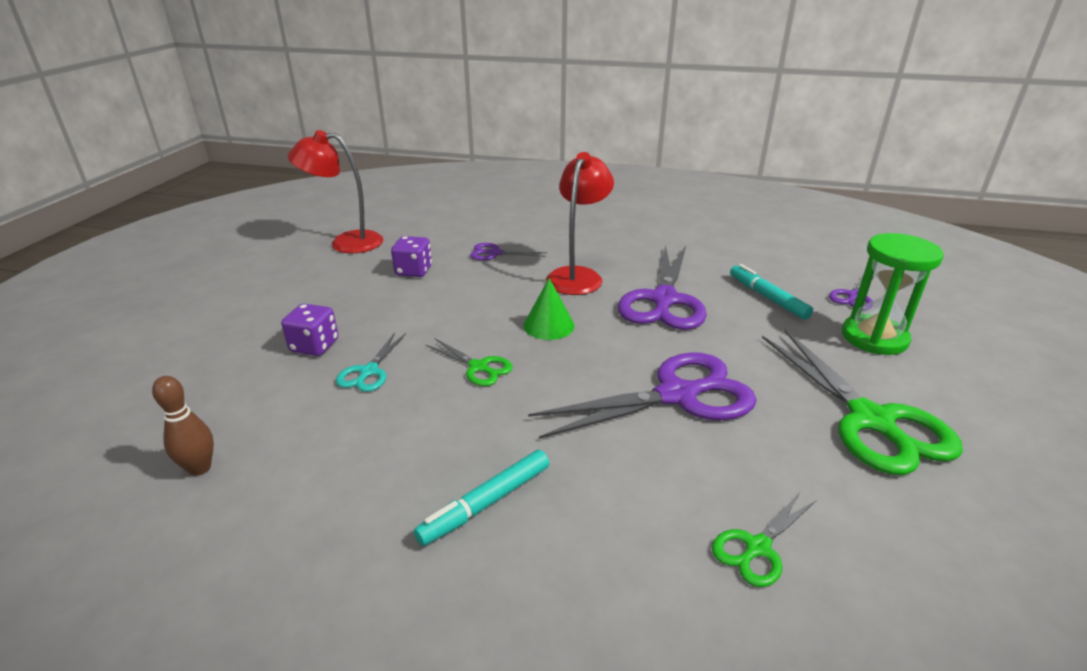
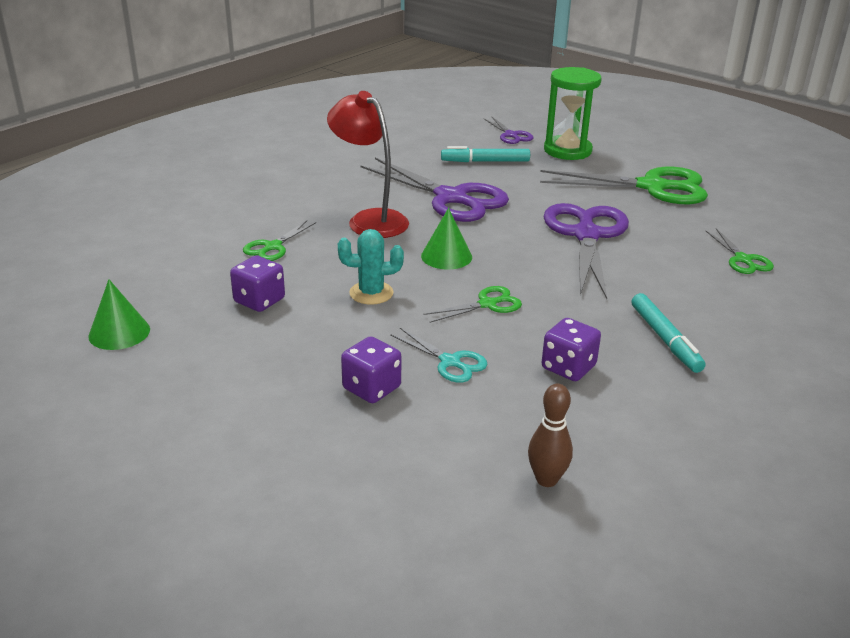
camera: 65 degrees left, 0 degrees up
red lamp [288,130,383,253] -> green cone [88,279,150,350]
purple scissors [470,243,546,261] -> green scissors [243,221,316,261]
none -> turquoise cactus [338,229,404,305]
none -> purple dice [541,318,601,381]

